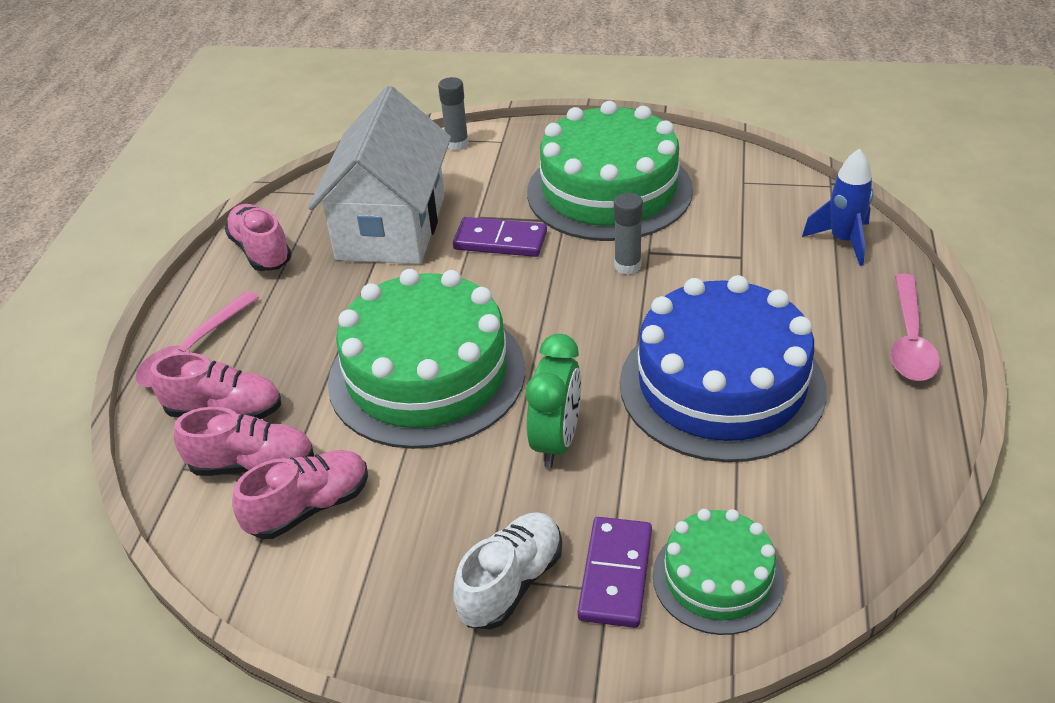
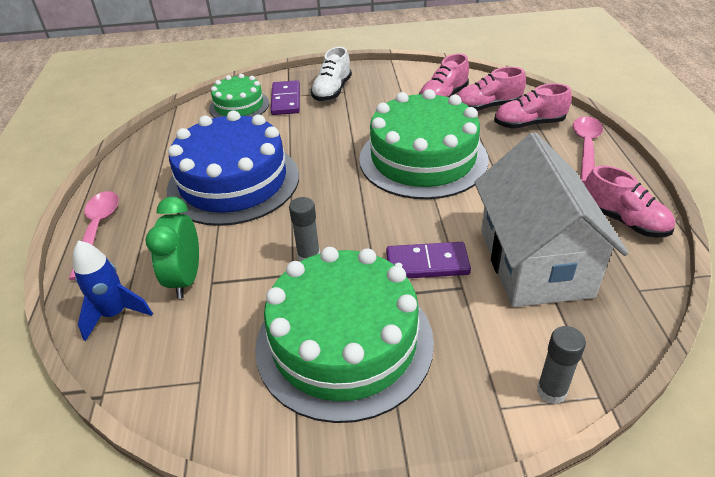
camera: 165 degrees right, 0 degrees up
green clock [526,334,581,468] -> green clock moved to [145,197,199,298]

